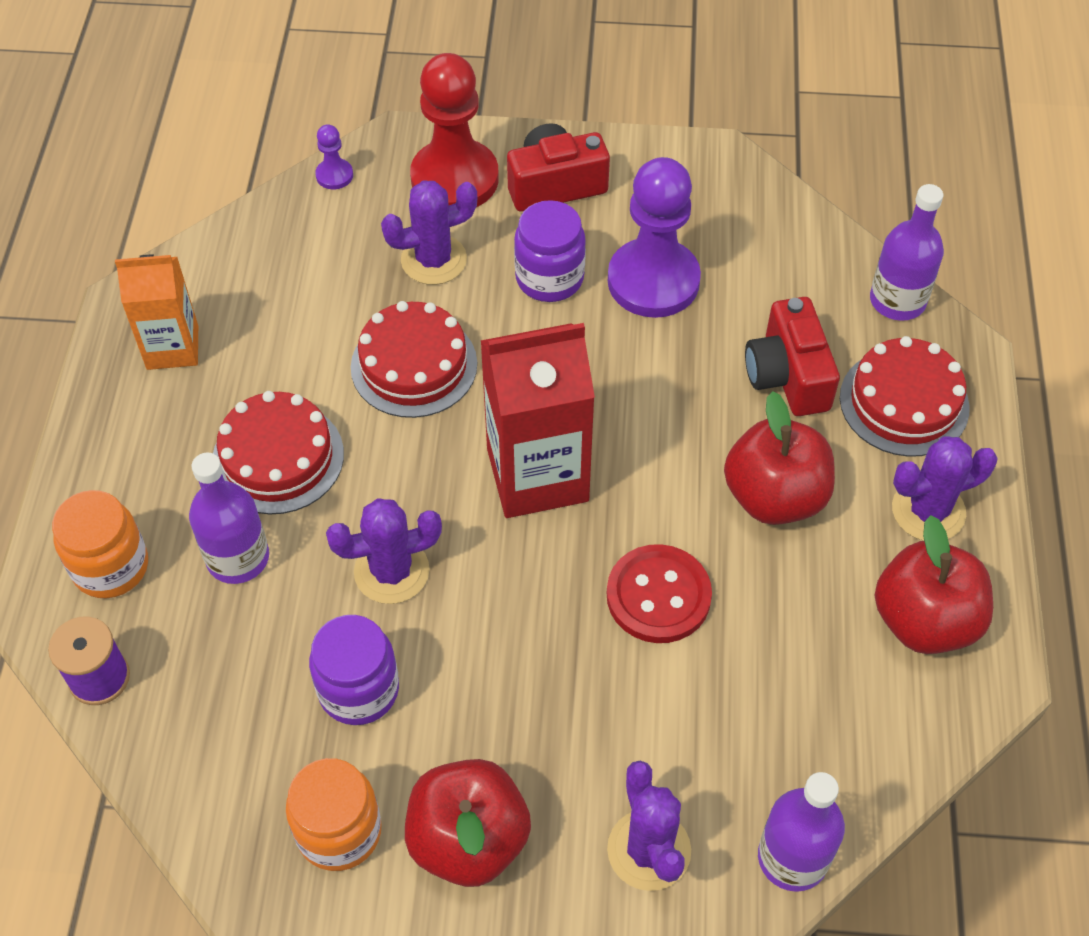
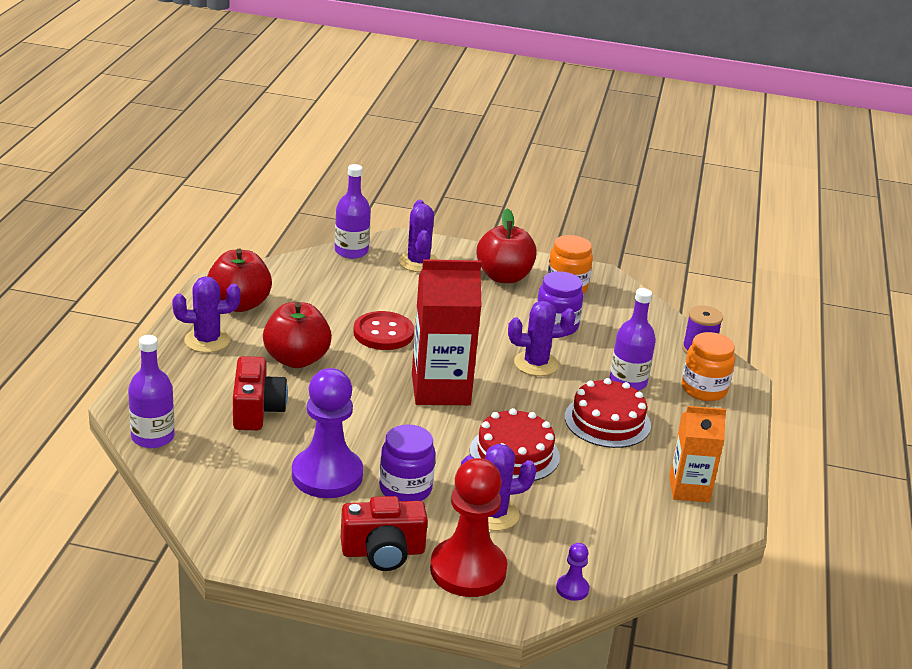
camera: 175 degrees left, 25 degrees down
red cake [840,336,970,457] -> none

